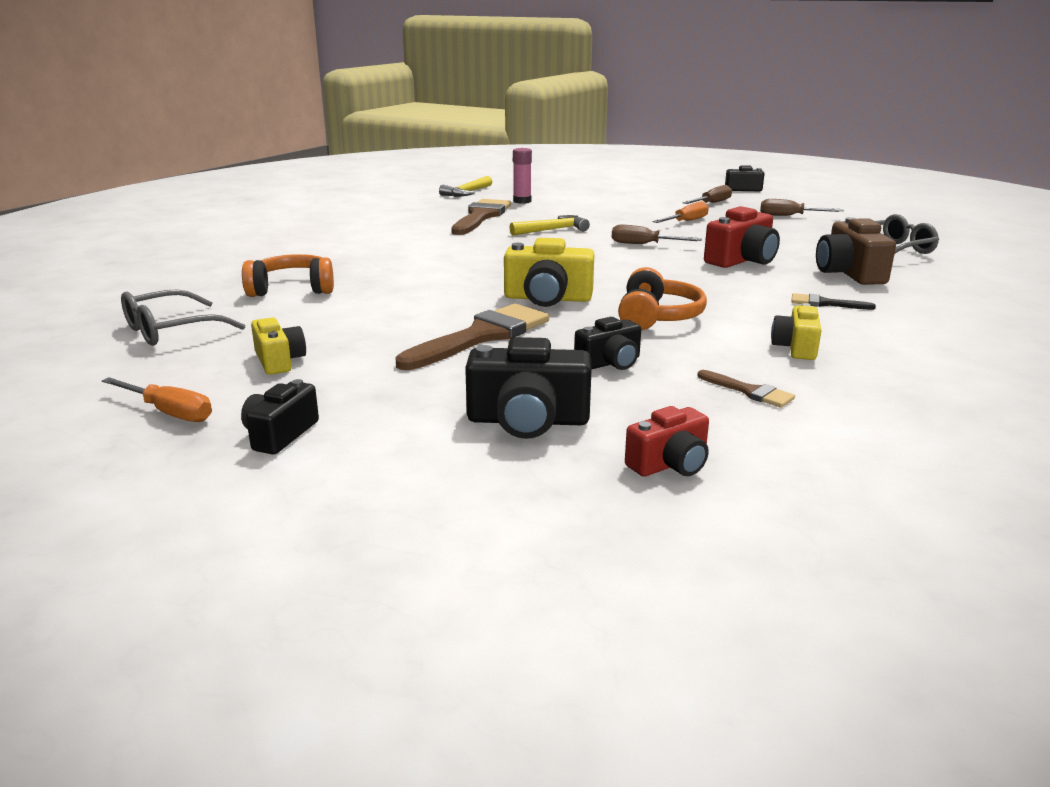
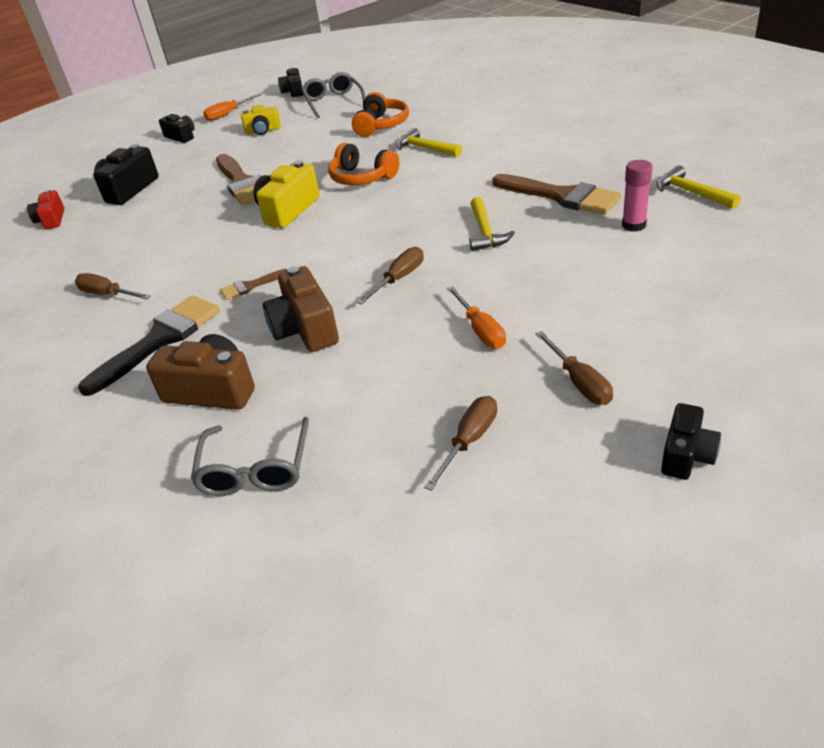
camera: 115 degrees right, 15 degrees up
black camera [574,317,641,370] -> black camera moved to [278,67,303,97]
orange headphones [618,267,707,330] -> orange headphones moved to [328,143,399,185]
brown brush [697,370,795,408] -> brown brush moved to [220,269,288,300]
red camera [704,206,780,268] -> brown camera [263,266,339,352]
yellow camera [771,303,821,360] -> brown screwdriver [75,273,150,300]
black brush [791,293,876,310] -> black brush [78,295,220,396], size x2.09
none -> yellow hammer [396,128,462,157]

